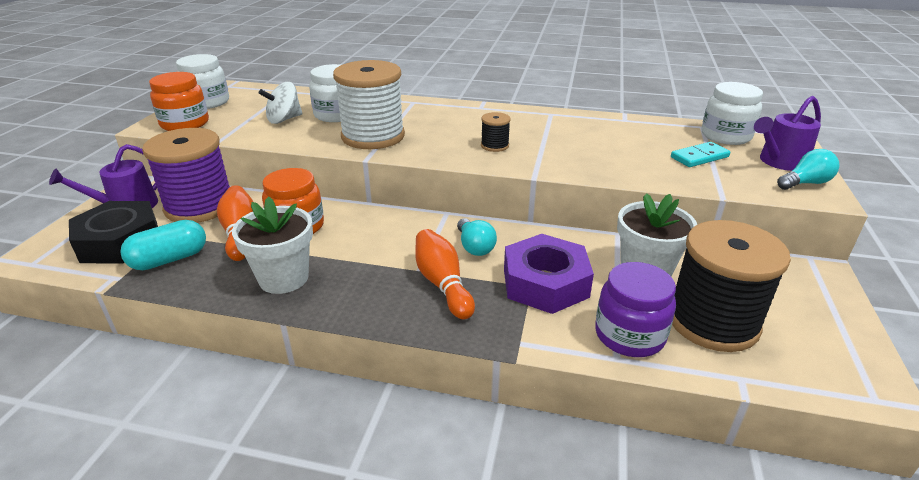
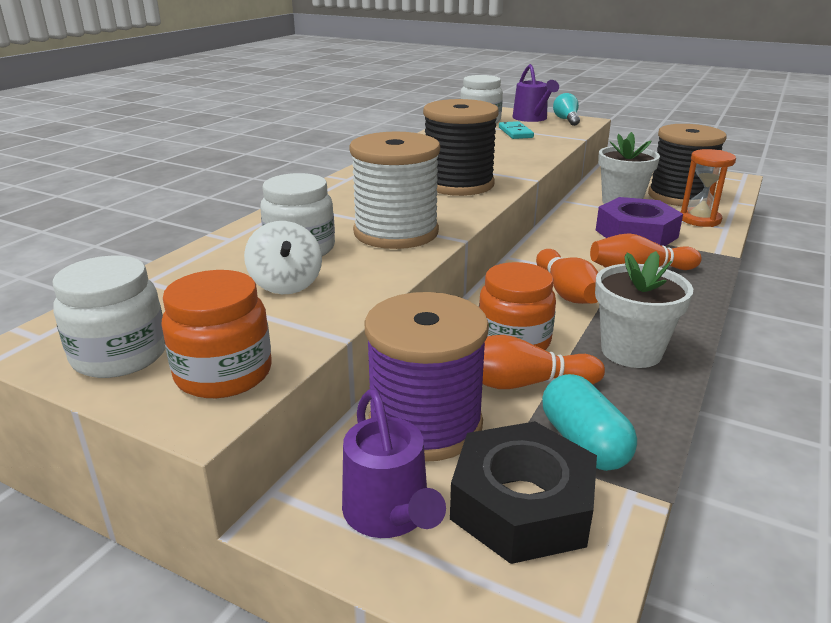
camera: 75 degrees left, 5 degrees down
turquoise light bulb [457,218,497,256] -> none
black spool [481,112,511,152] -> black spool [423,99,499,196], size x2.30
purple jar [595,262,676,357] -> orange hourglass [680,149,736,227]
none -> orange bowling pin [536,249,598,304]

